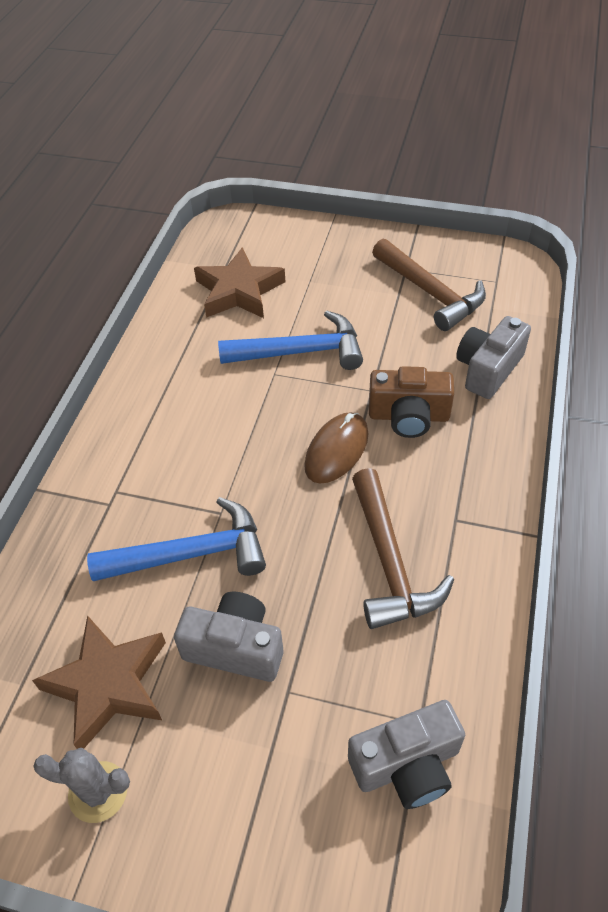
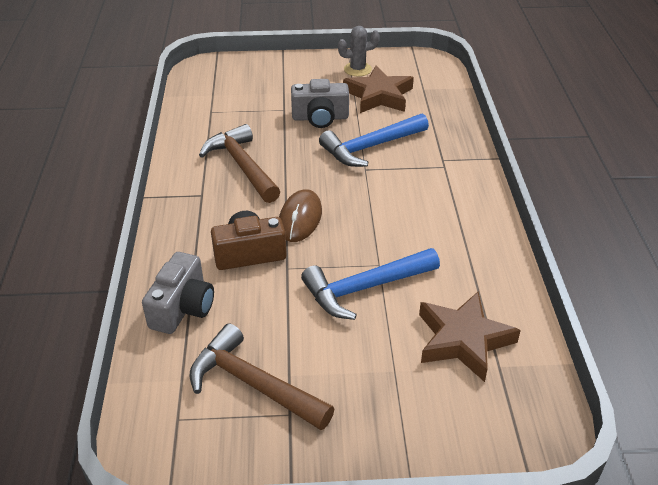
camera: 160 degrees right, 10 degrees down
grey camera [348,700,465,809] -> none

